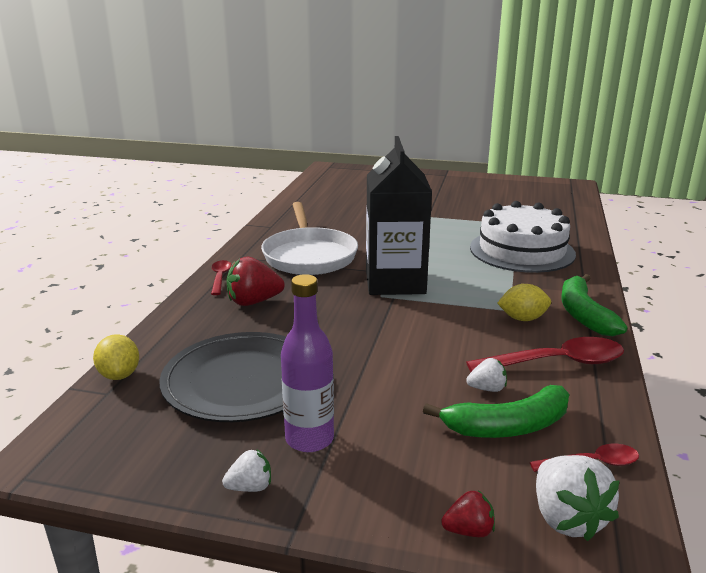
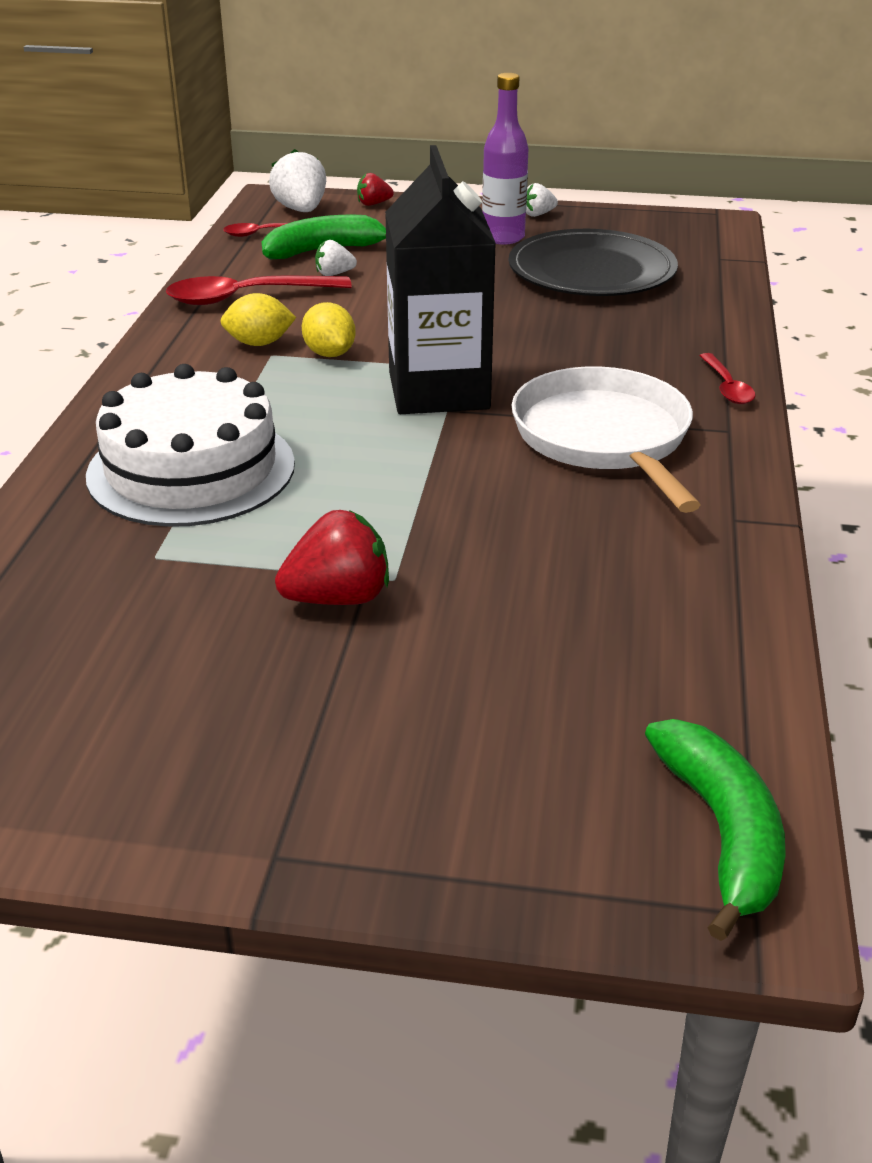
camera: 175 degrees right, 10 degrees up
yellow lemon [93,334,139,380] -> yellow lemon moved to [302,302,356,357]
red strawberry [227,257,285,306] -> red strawberry moved to [275,510,389,605]
green banana [561,274,627,336] -> green banana moved to [645,719,786,941]

